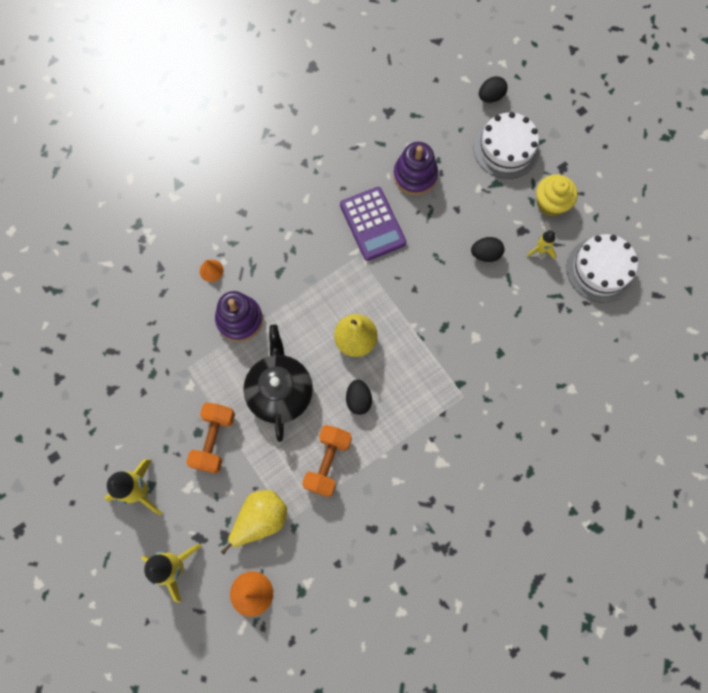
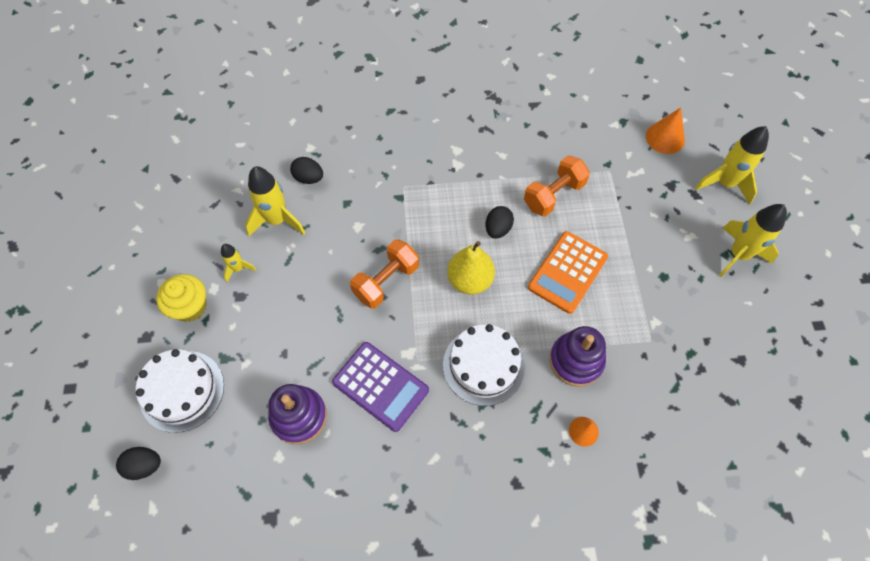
camera: 150 degrees left, 10 degrees down
orange dumbbell [186,403,235,474] -> orange dumbbell moved to [350,239,419,309]
yellow pear [221,490,287,554] -> none
black teapot [243,325,313,442] -> orange calculator [528,231,608,314]
purple calculator [340,187,407,261] -> purple calculator turned 120 degrees clockwise [332,342,429,432]
black egg [471,237,504,262] -> black egg moved to [290,157,323,184]
white cake [567,234,638,303] -> white cake moved to [443,324,525,406]
none -> yellow rocket [245,166,305,236]

